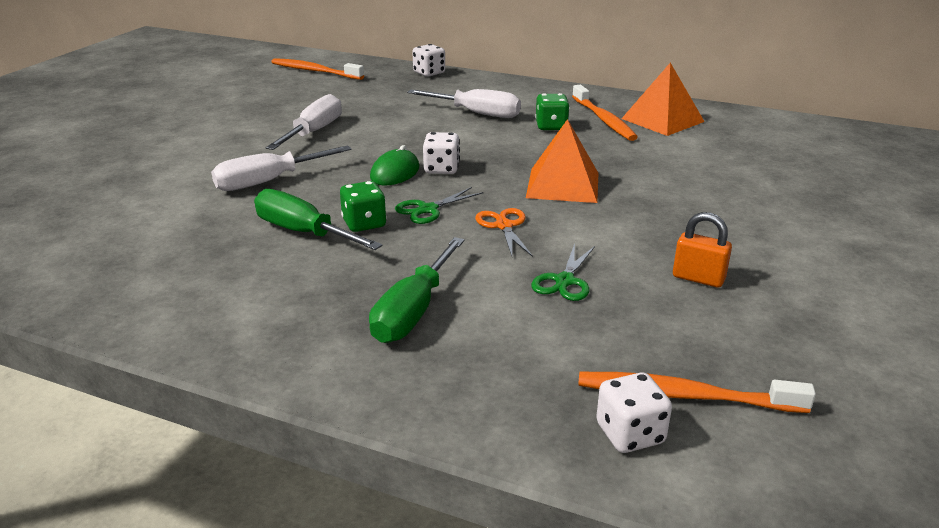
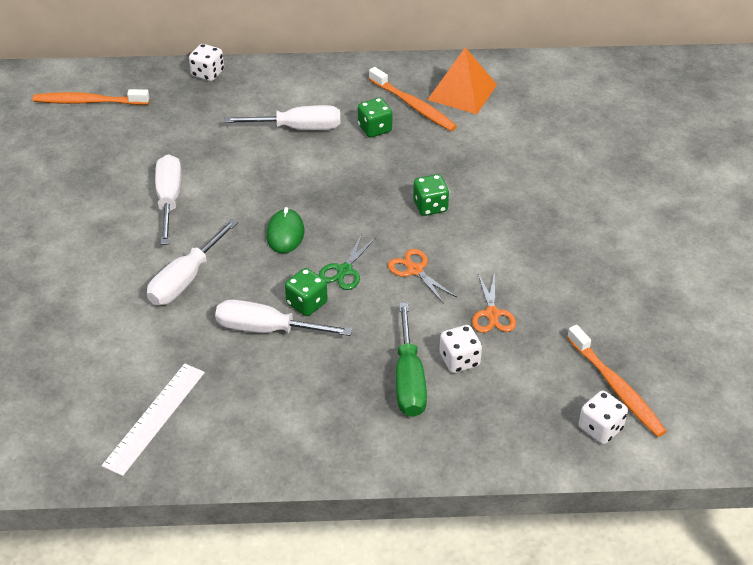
camera: 25 degrees left, 15 degrees up
green screwdriver [254,189,383,250] -> white screwdriver [215,299,352,336]
white dice [423,132,460,174] -> white dice moved to [439,325,482,373]
orange pyramid [526,119,598,203] -> green dice [413,174,449,216]
green scissors [531,243,595,301] -> orange scissors [472,272,516,333]
orange toothbrush [578,372,816,413] -> orange toothbrush turned 105 degrees counterclockwise [567,325,667,437]
orange padlock [673,212,732,287] -> none
none -> white ruler [102,364,205,476]

